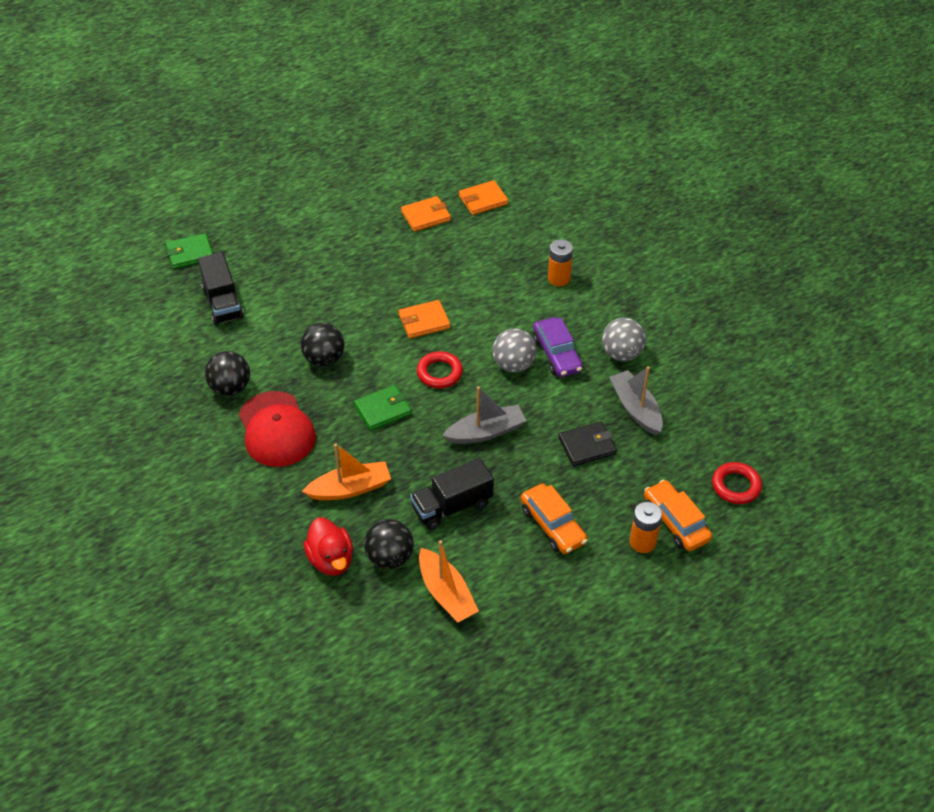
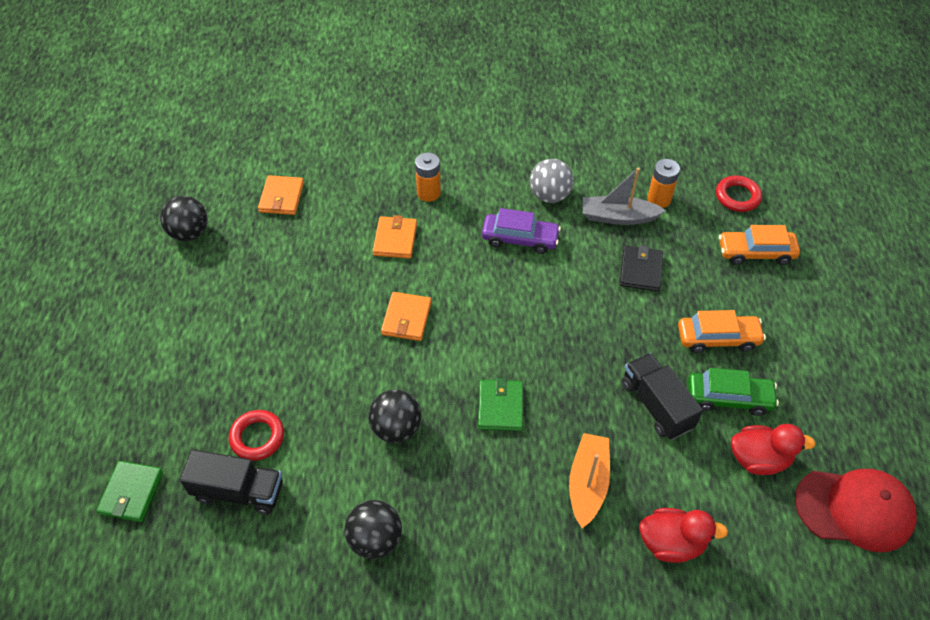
camera: 60 degrees left, 5 degrees up
red cap [239,391,316,467] -> red cap moved to [795,469,917,552]
black ball [364,519,414,569] -> black ball moved to [160,196,208,241]
orange wallet [401,196,451,232] -> orange wallet moved to [373,215,417,259]
black truck [410,458,494,530] -> black truck turned 150 degrees clockwise [622,353,703,440]
red ring [417,351,463,388] -> red ring moved to [229,410,284,461]
orange boat [419,540,479,622] -> red duck [731,424,816,475]
grey boat [442,386,526,444] -> none
grey ball [492,328,536,373] -> none
orange battery [630,502,662,553] -> orange battery moved to [647,159,680,208]
none -> green car [688,368,779,416]

